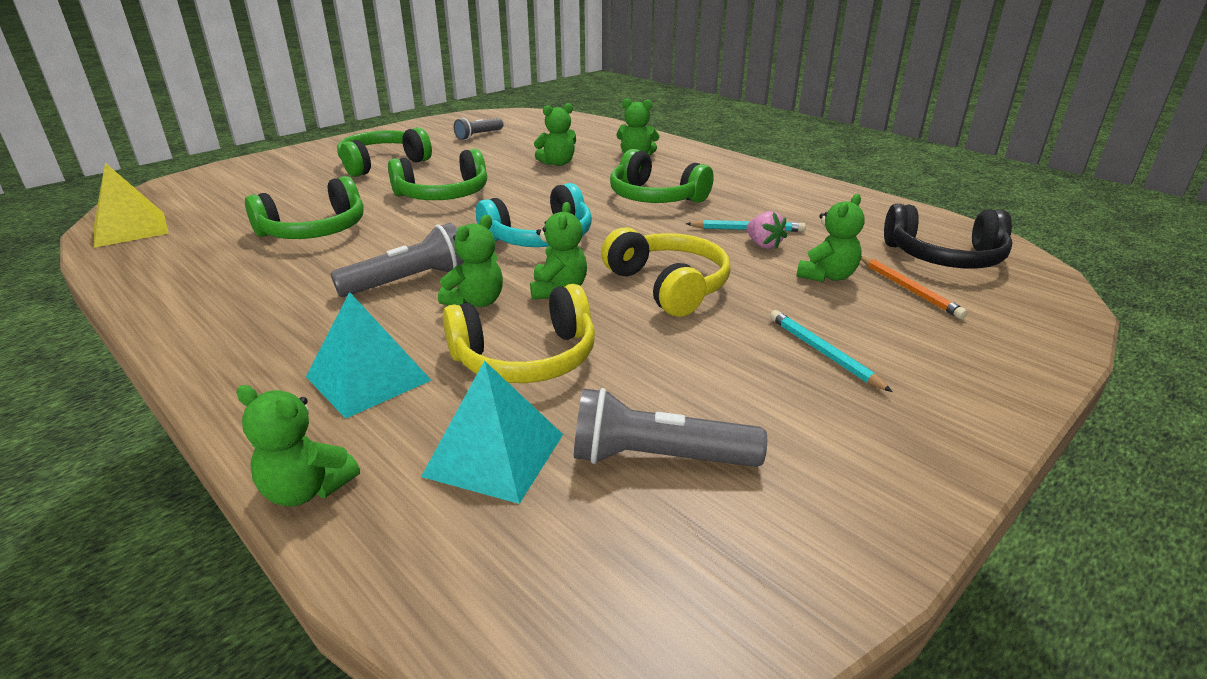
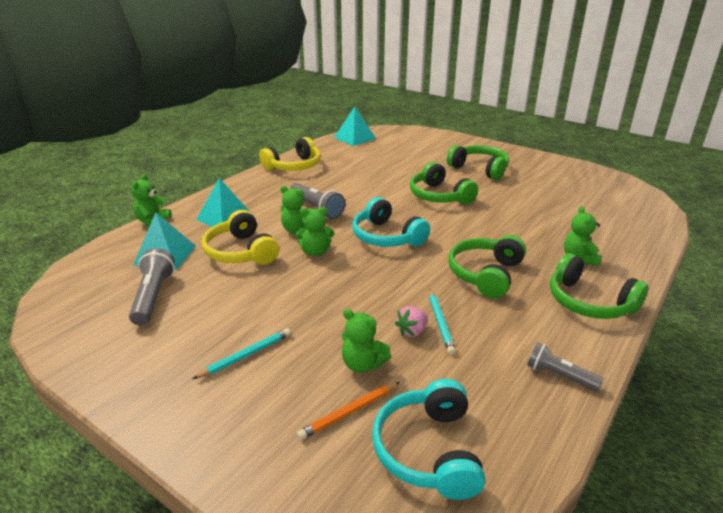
camera: 80 degrees right, 0 degrees up
yellow pyramid [94,163,169,248] -> turquoise pyramid [334,106,376,146]
green headphones [245,176,364,239] -> green headphones moved to [550,253,648,319]
grey flashlight [454,118,503,140] -> grey flashlight moved to [527,342,604,391]
green teddy bear [534,103,576,166] -> none
yellow headphones [601,227,730,317] -> yellow headphones moved to [259,137,321,171]
black headphones [884,204,1013,269] -> turquoise headphones [372,379,485,500]

